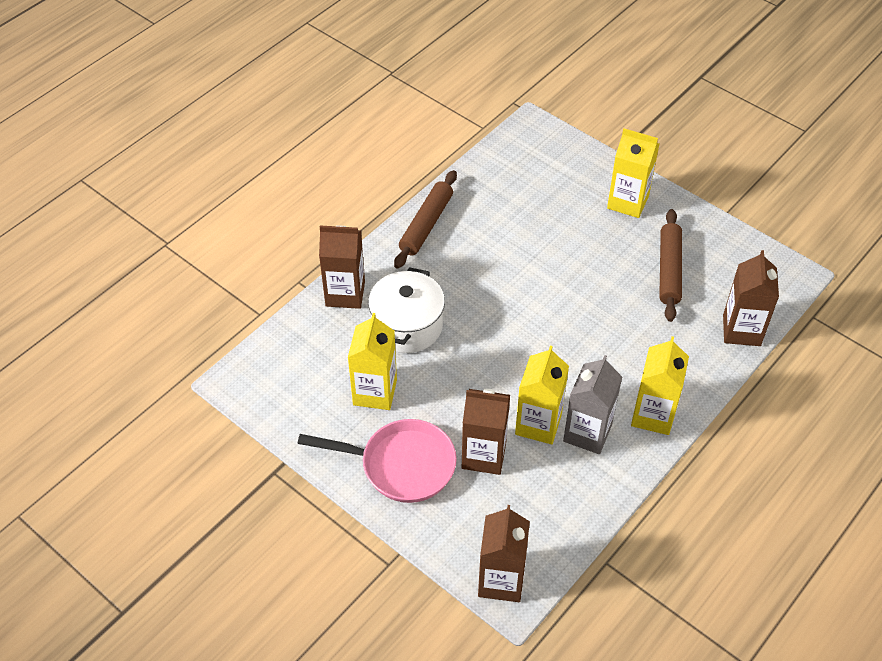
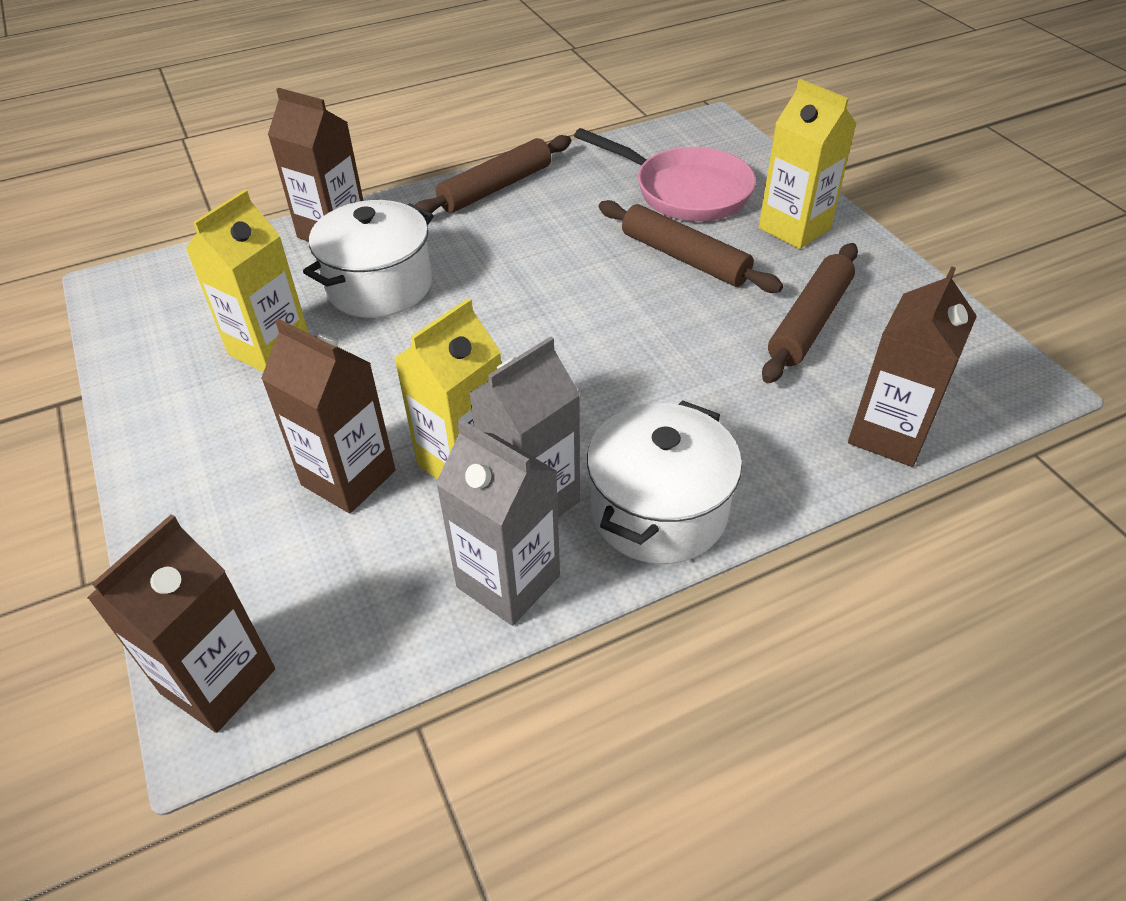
camera: 25 degrees right, 5 degrees down
pink pan [297,419,457,503] -> pink pan moved to [574,128,756,221]
yellow carton [631,336,689,435] -> white pot [587,400,742,564]
none -> grey carton [436,420,560,626]
none -> brown rolling pin [599,200,783,293]

